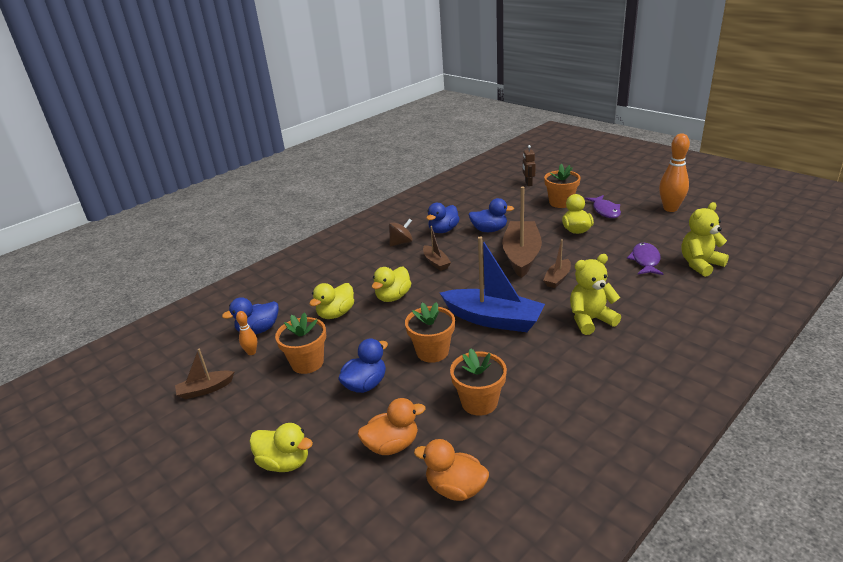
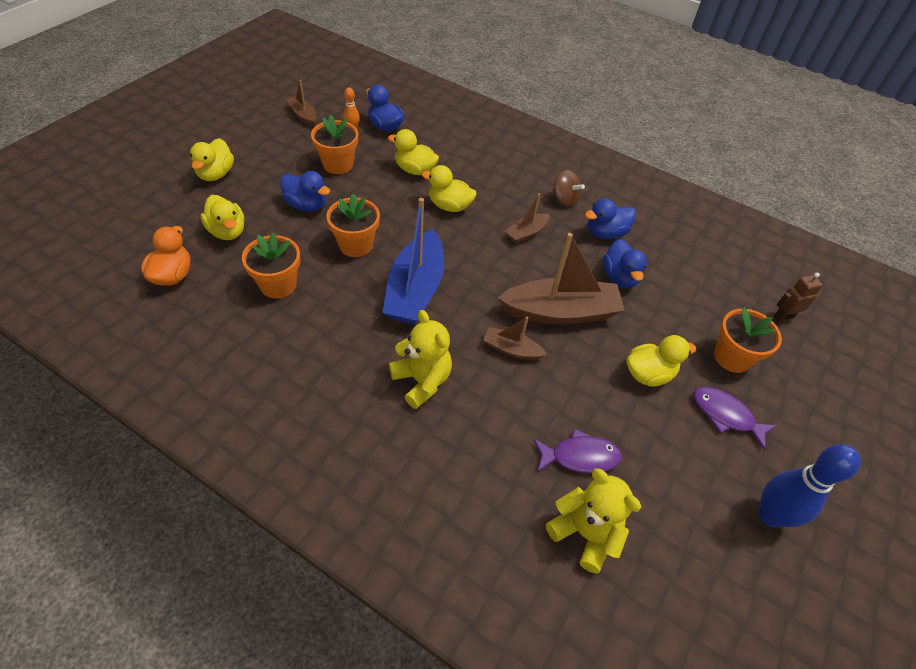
camera: 70 degrees right, 20 degrees up
orange duck [358,398,426,455] -> yellow duck [201,195,245,240]
blue duck [426,203,460,233] -> blue duck turned 45 degrees counterclockwise [585,198,636,239]
purple fish [585,195,621,218] -> purple fish turned 60 degrees clockwise [693,387,777,450]
orange bowling pin [659,133,690,212] -> blue bowling pin [758,444,861,527]

